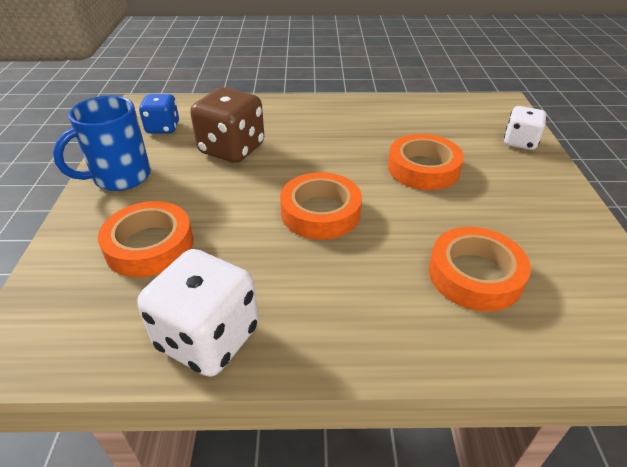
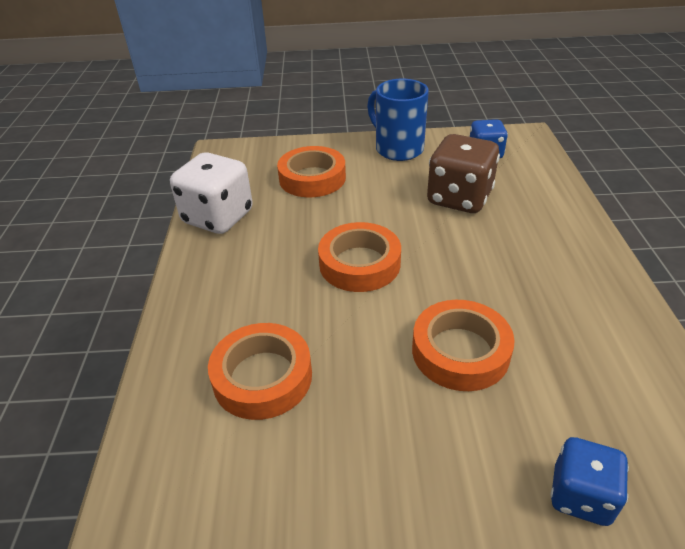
camera: 90 degrees right, 0 degrees up
white dice [504,106,547,150] -> blue dice [550,437,629,526]

